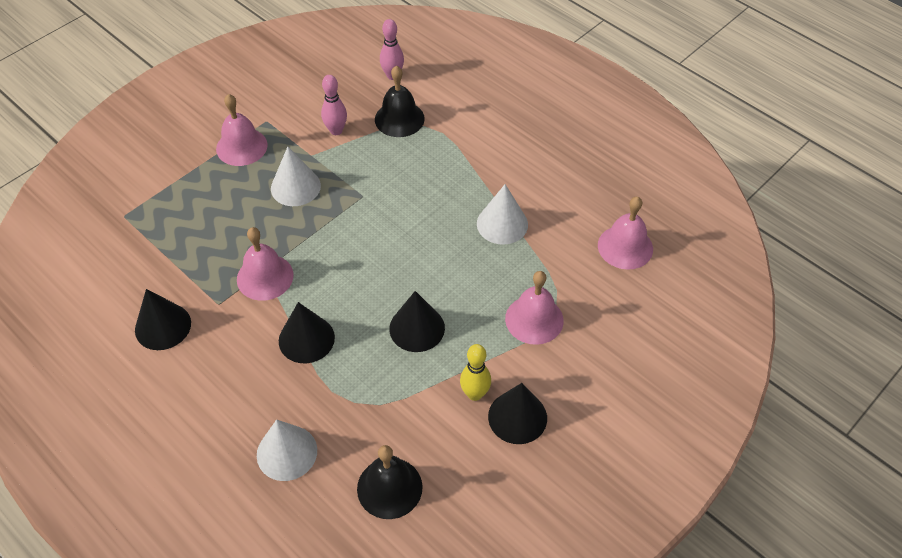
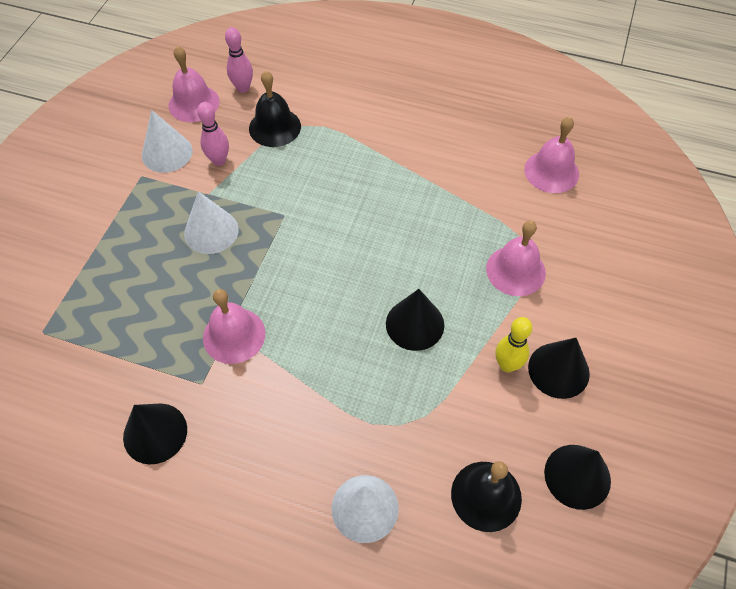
camera: 25 degrees left, 5 degrees up
pink bell [216,94,268,166] -> pink bell moved to [168,46,220,122]
black cone [279,302,335,363] -> black cone moved to [544,445,611,510]
white cone [477,184,528,245] -> white cone moved to [142,110,192,173]

